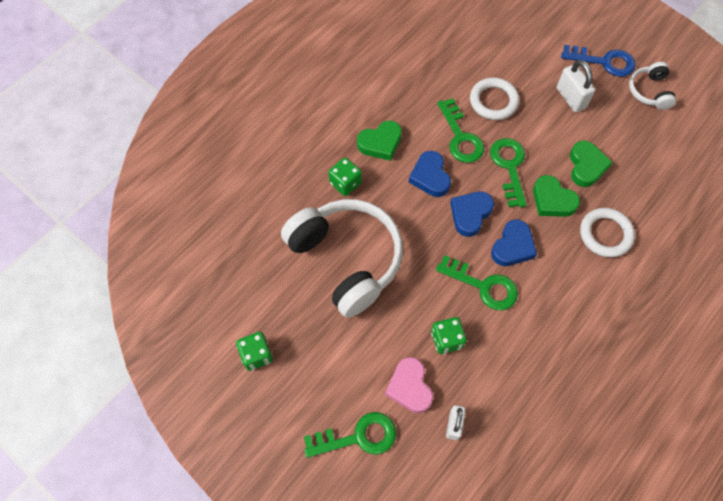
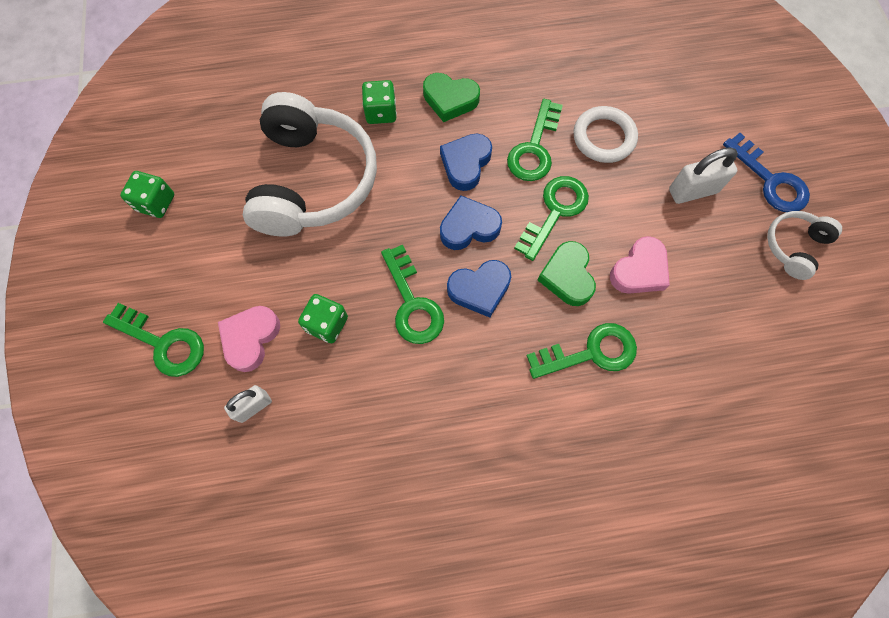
camera: 40 degrees right, 5 degrees up
white padlock [557,59,595,112] -> white padlock turned 60 degrees clockwise [669,147,738,204]
green heart [570,141,613,187] -> pink heart [610,236,670,294]
white ring [580,208,635,258] -> green key [527,323,637,379]

